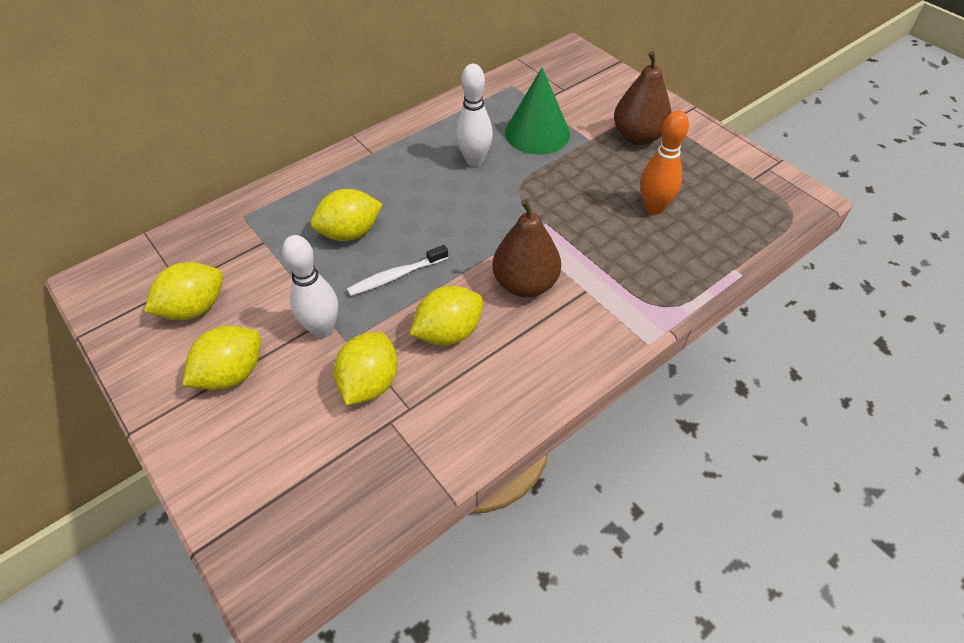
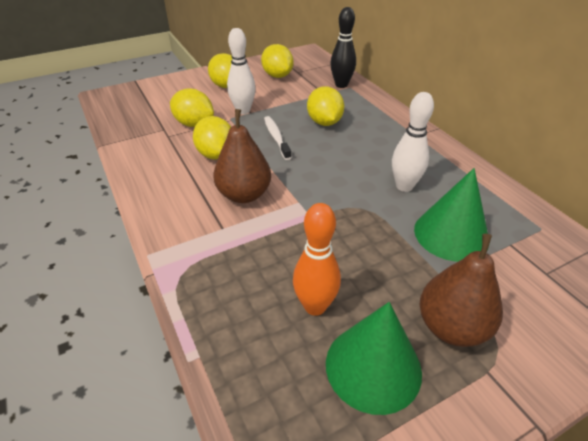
camera: 100 degrees right, 10 degrees down
none -> green cone [326,302,422,415]
none -> black bowling pin [330,7,356,88]

